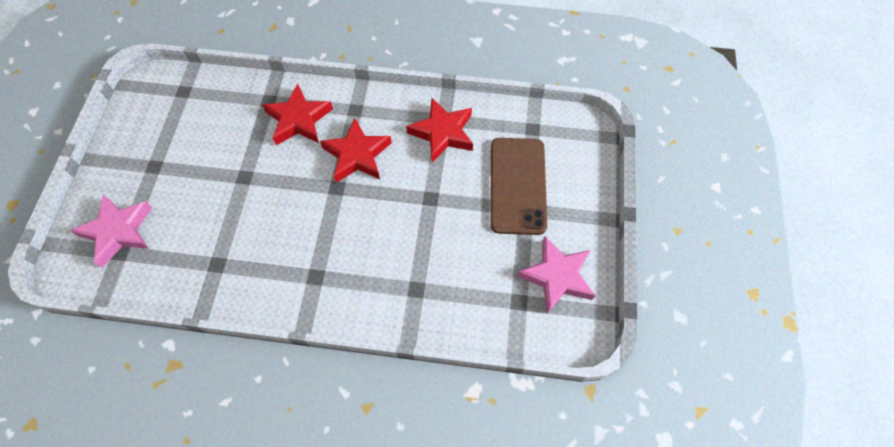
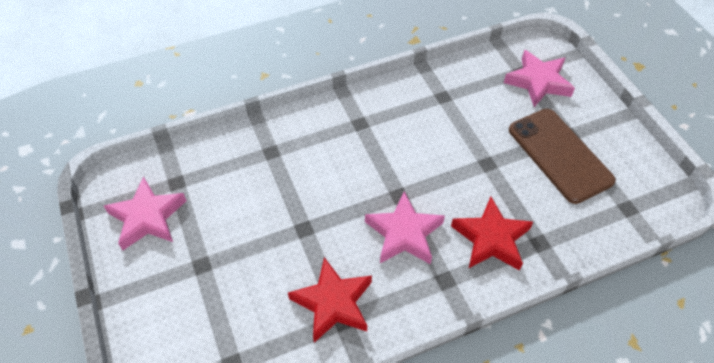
camera: 150 degrees right, 10 degrees down
red star [320,118,392,183] -> pink star [365,191,445,264]
brown phone [490,138,547,235] -> brown phone moved to [509,109,616,204]

